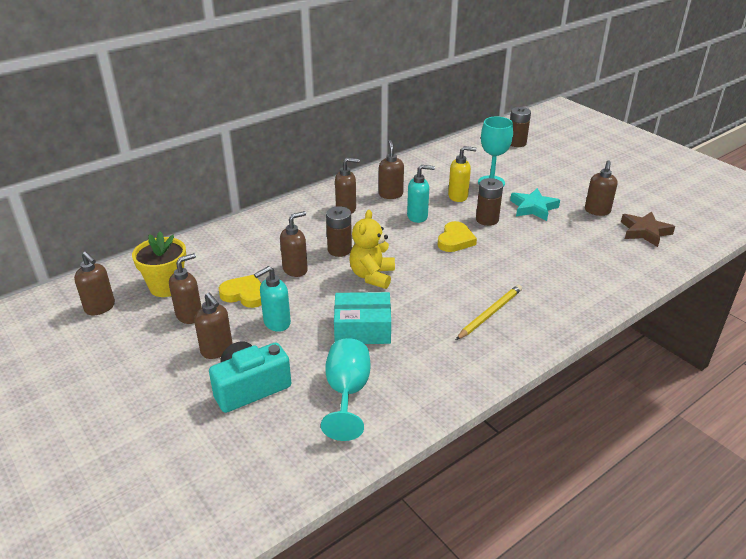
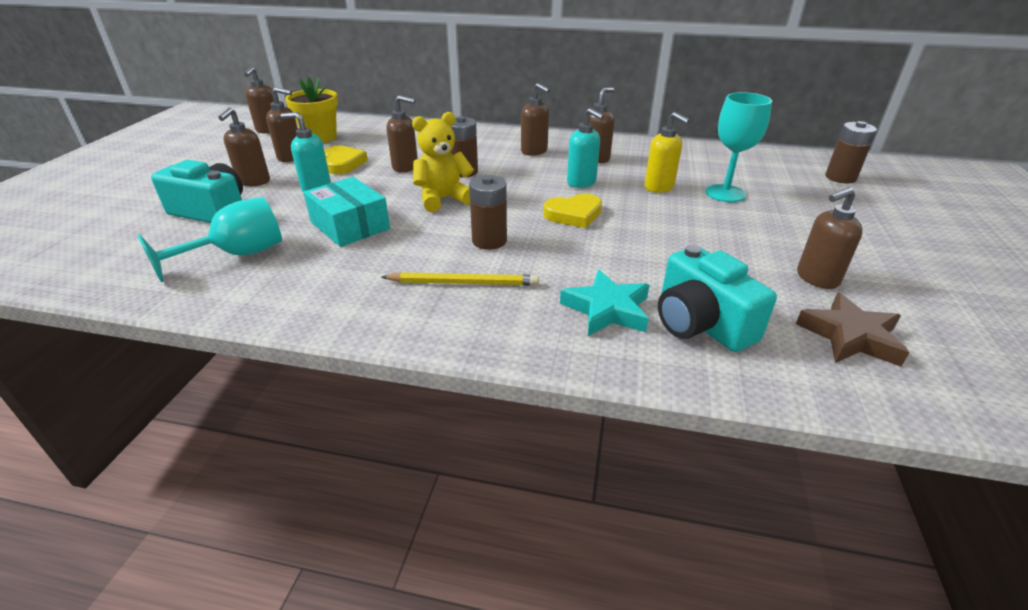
camera: 50 degrees right, 0 degrees up
brown battery [476,178,503,226] -> brown battery moved to [469,175,507,250]
turquoise star [510,188,560,221] -> turquoise star moved to [560,269,649,336]
none -> turquoise camera [658,245,777,352]

